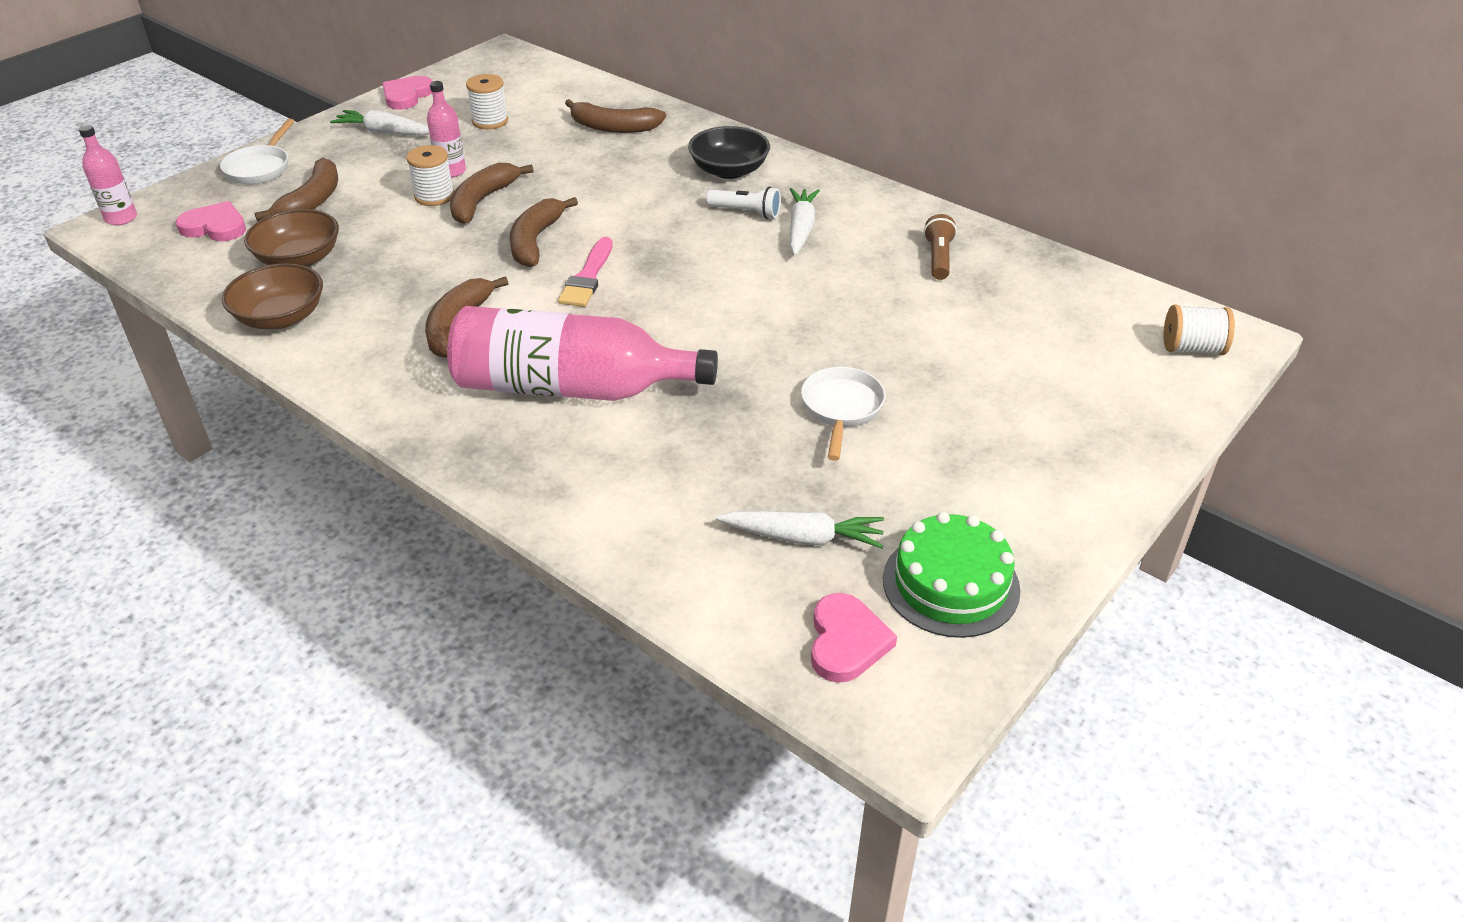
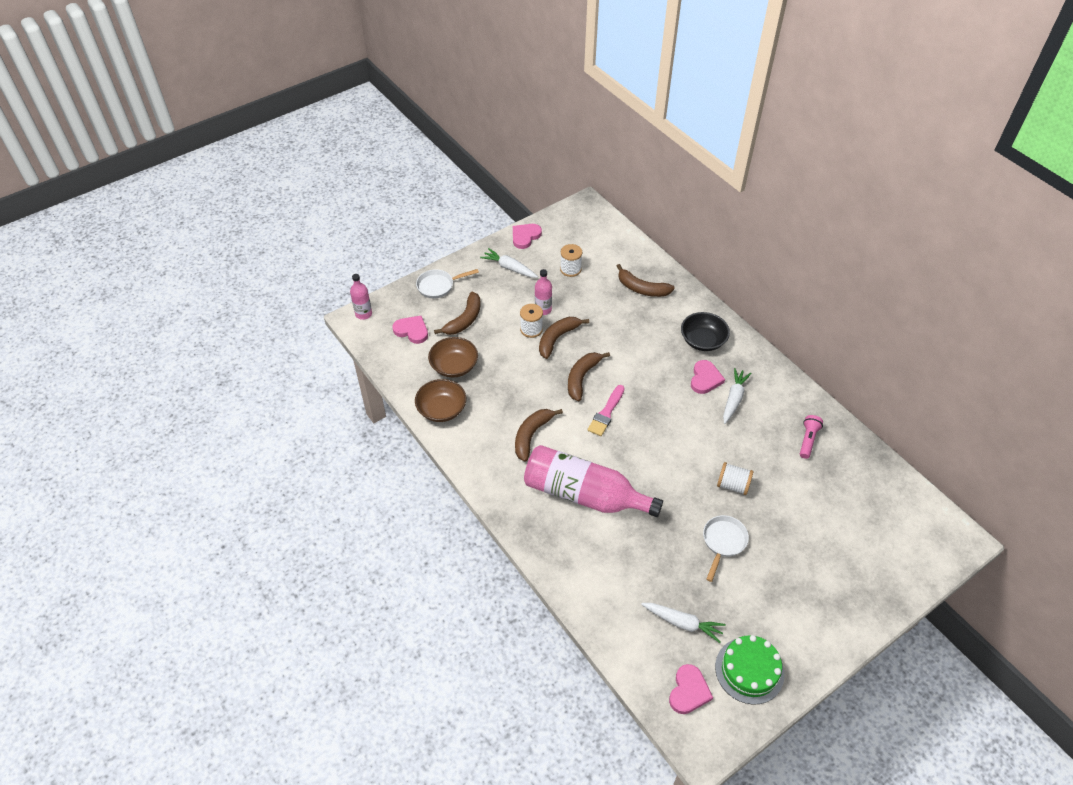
camera: 15 degrees right, 10 degrees up
white pan [220,119,295,184] -> white pan turned 45 degrees clockwise [416,269,479,298]
white flashlight [706,187,781,219] -> pink heart [691,360,725,394]
brown flashlight [924,214,957,280] -> pink flashlight [800,415,823,459]
white spool [1164,304,1235,355] -> white spool moved to [717,462,753,495]

